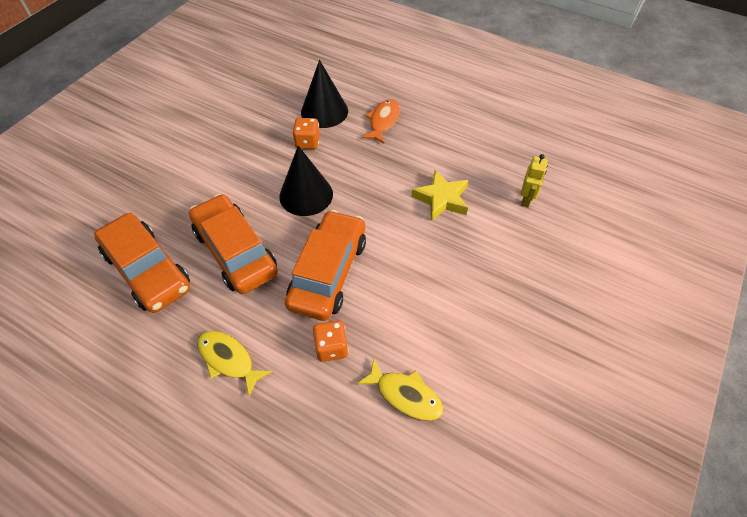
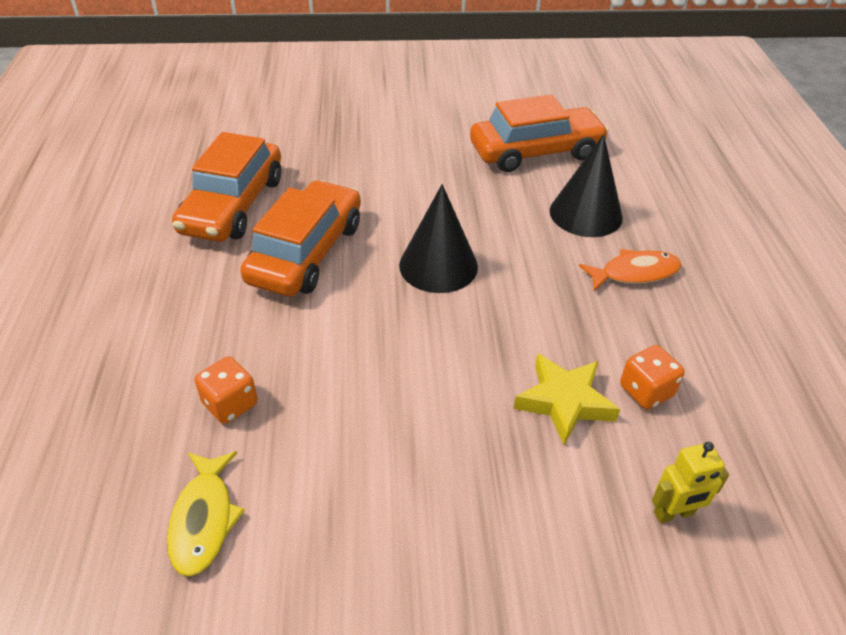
camera: 55 degrees right, 10 degrees down
yellow fish [198,331,272,396] -> none
orange car [285,210,366,321] -> orange car moved to [470,95,609,172]
orange dice [292,118,320,149] -> orange dice moved to [620,345,685,409]

